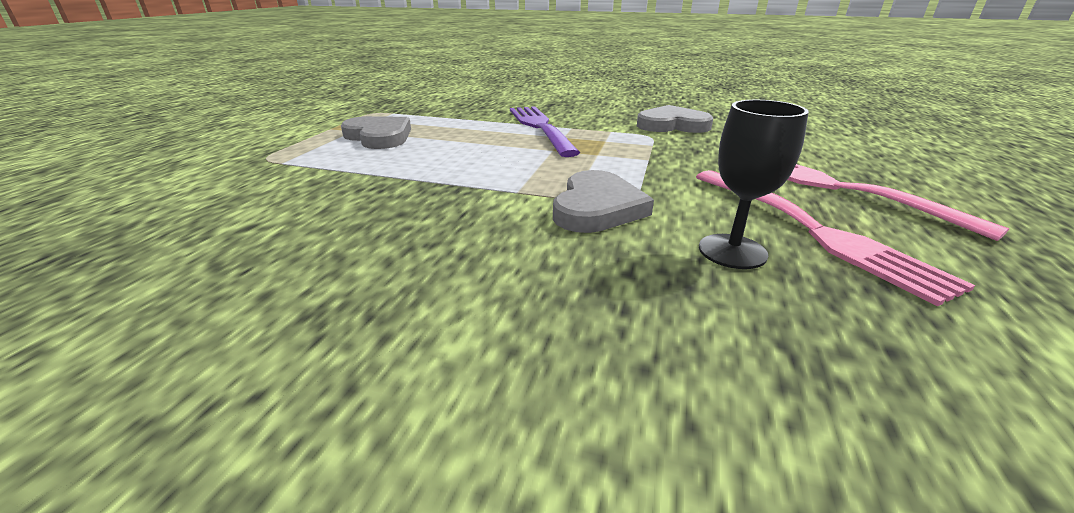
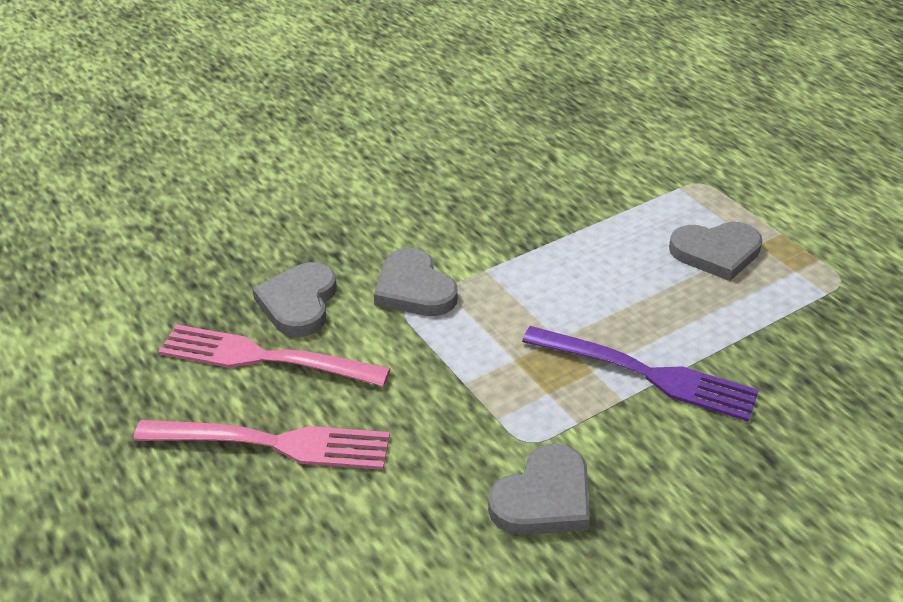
camera: 130 degrees right, 10 degrees up
black goblet [699,100,809,269] -> grey heart [252,262,336,337]

